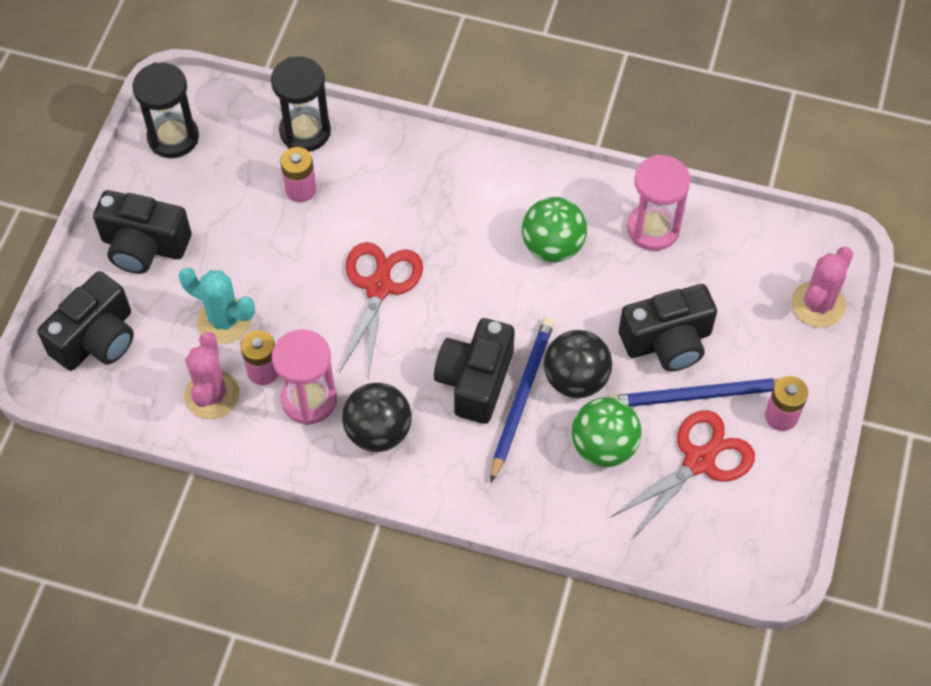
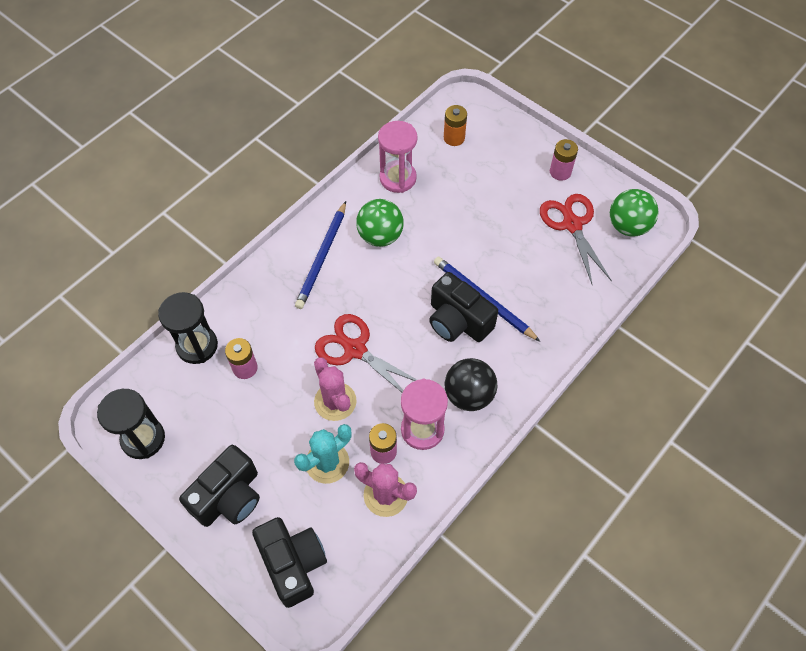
camera: 65 degrees left, 0 degrees up
black ball [544,330,612,398] -> none
green ball [572,397,641,467] -> green ball moved to [610,189,659,237]
blue pencil [609,378,779,407] -> blue pencil moved to [295,201,346,309]
black camera [619,284,717,372] -> none
pink cactus [791,247,853,327] -> pink cactus moved to [314,357,357,421]
none -> orange battery [444,105,467,146]

